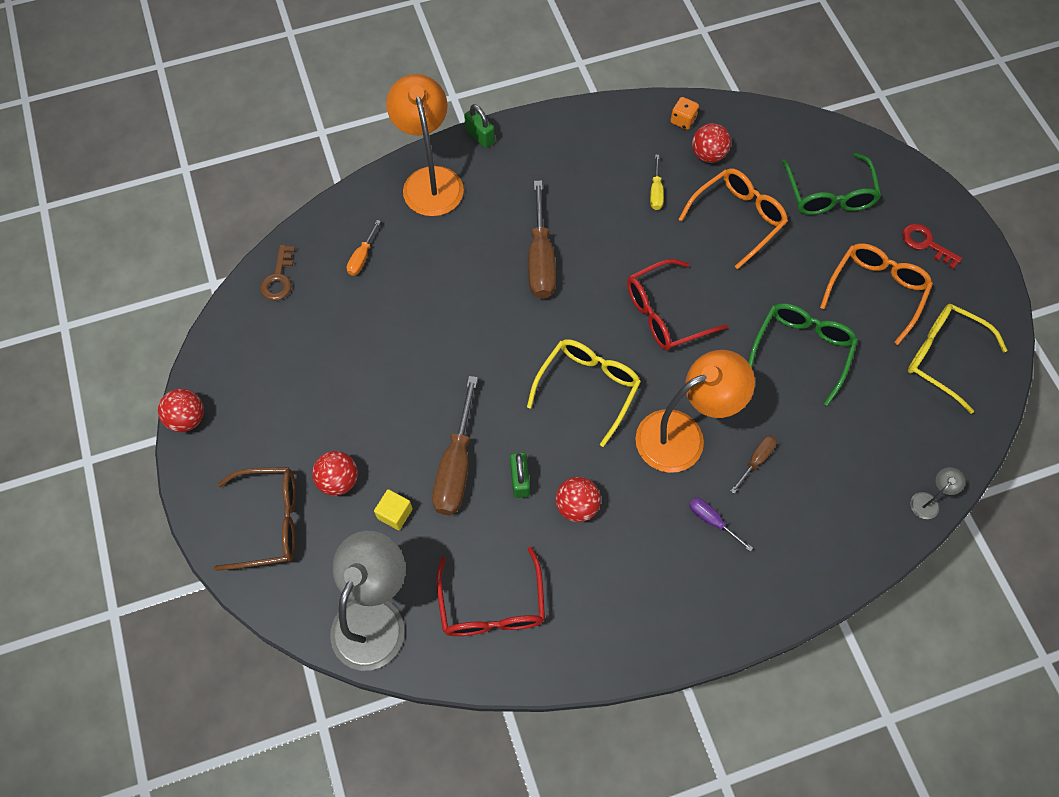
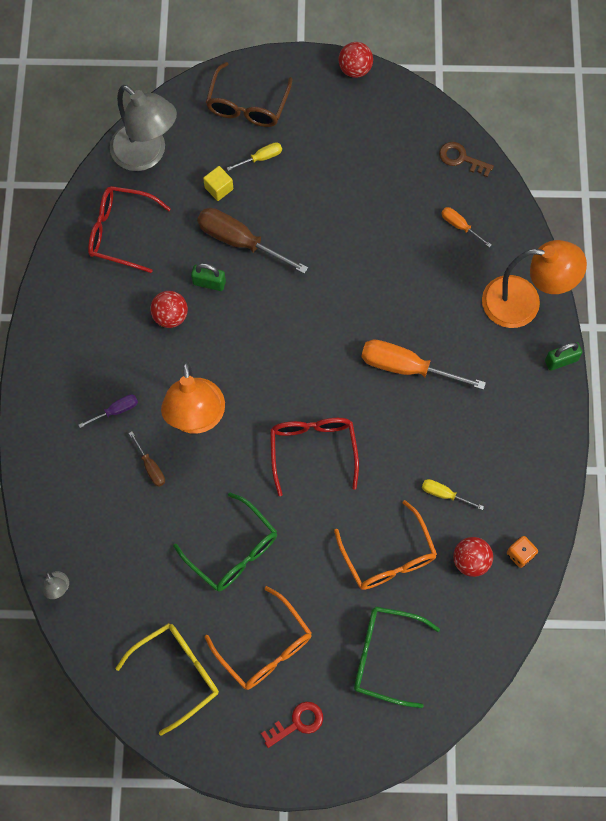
camera: 110 degrees right, 5 degrees up
red ball [312,451,358,496] -> yellow screwdriver [227,142,282,171]
yellow glasses [527,339,641,447] -> none
brown screwdriver [528,181,556,299] -> orange screwdriver [361,340,486,390]

